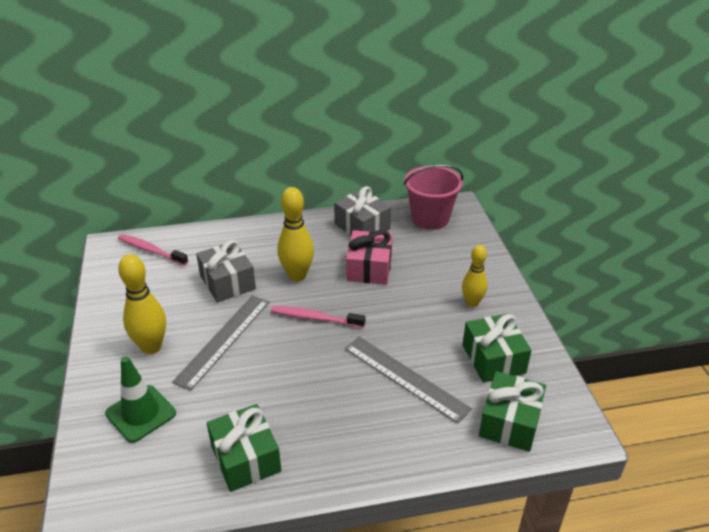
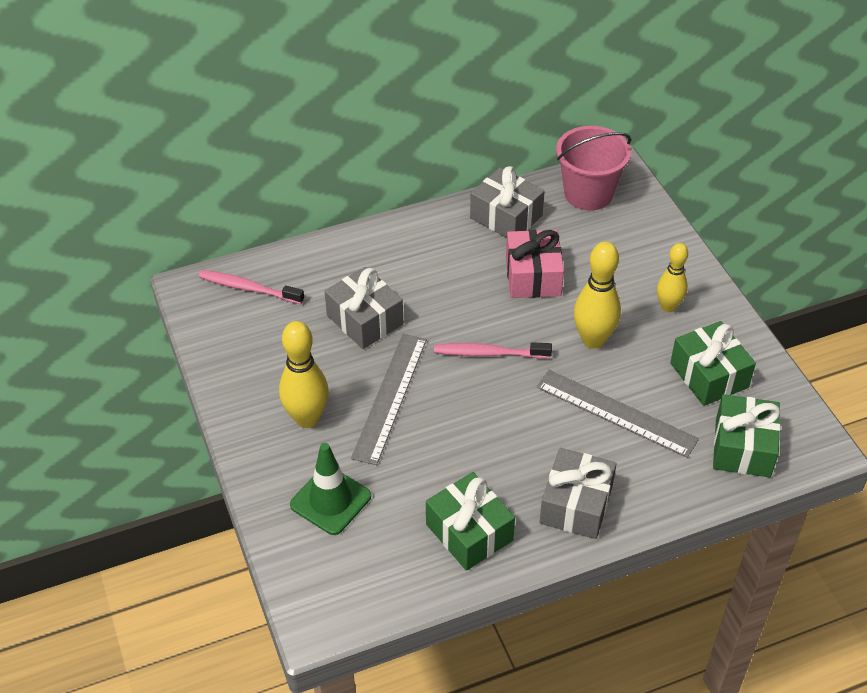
camera: 10 degrees left, 10 degrees up
yellow bowling pin [277,187,314,282] -> yellow bowling pin moved to [574,242,621,349]
none -> grey gift [540,448,616,539]

